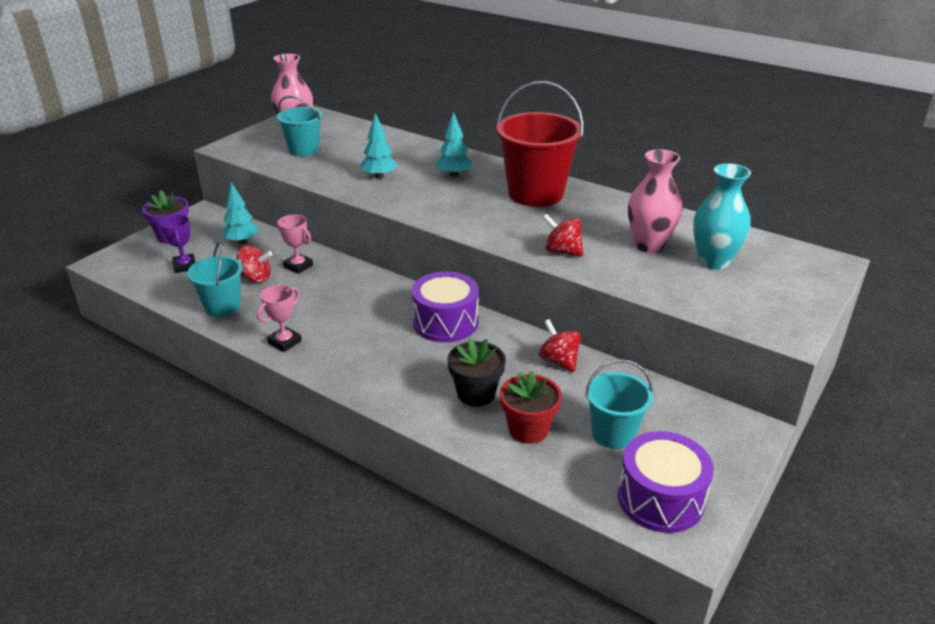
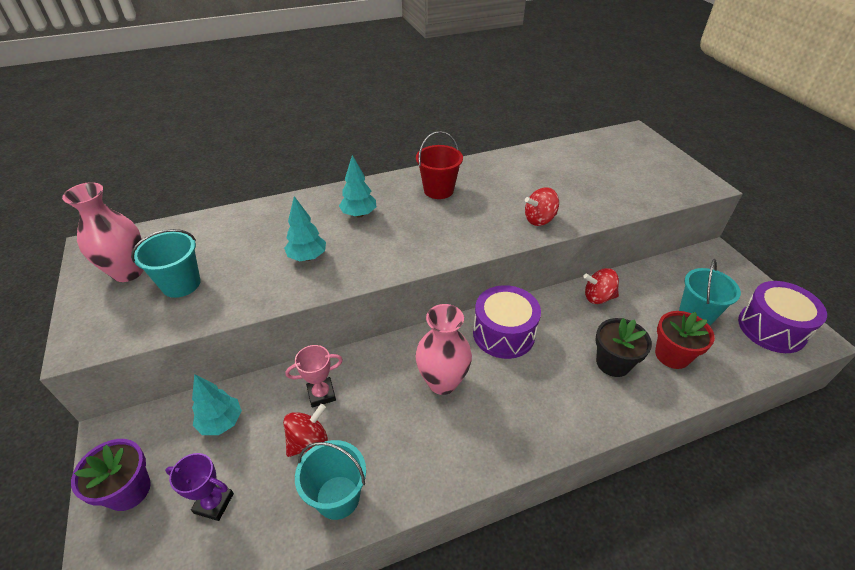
camera: 55 degrees left, 10 degrees up
pink trophy [257,285,302,352] -> none
red bucket [496,81,584,207] -> red bucket [416,131,463,199], size x0.59
pink vase [628,149,682,253] -> pink vase moved to [415,304,472,395]
turquoise vase [693,163,751,270] -> none

